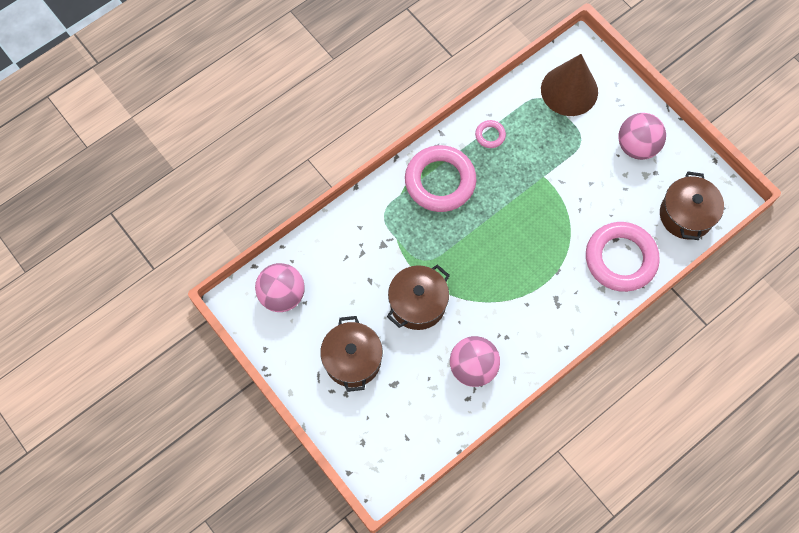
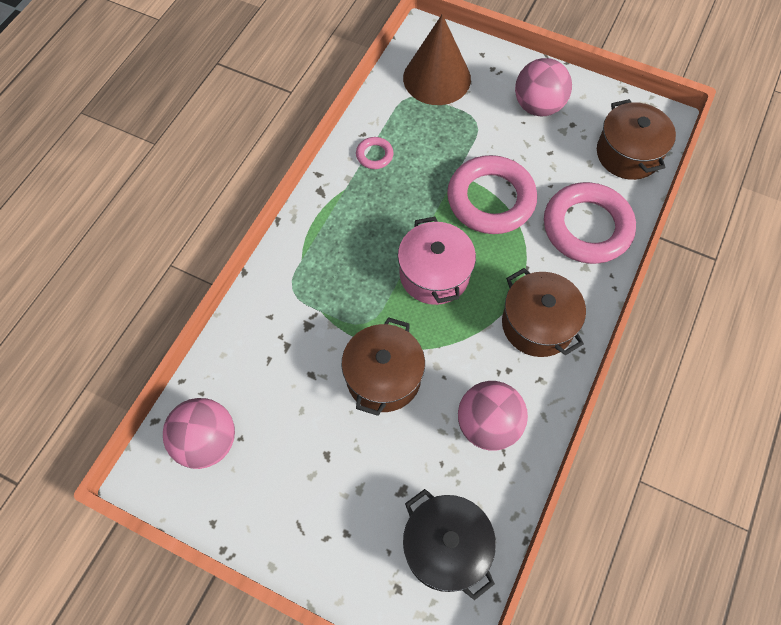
camera: 25 degrees left, 5 degrees down
brown pot [320,316,383,392] -> brown pot moved to [502,268,586,357]
pink ring [405,145,476,212] -> pink ring moved to [447,155,537,234]
none -> pink pot [398,217,476,305]
none -> black pot [403,489,496,600]

